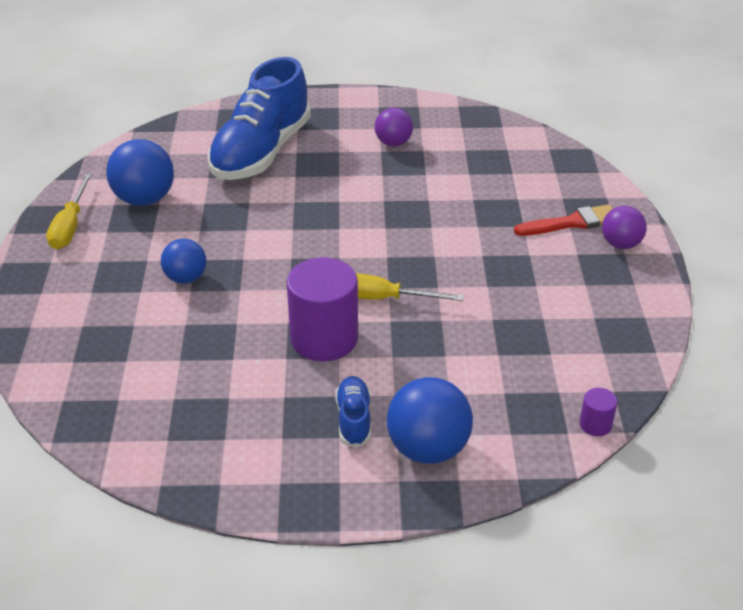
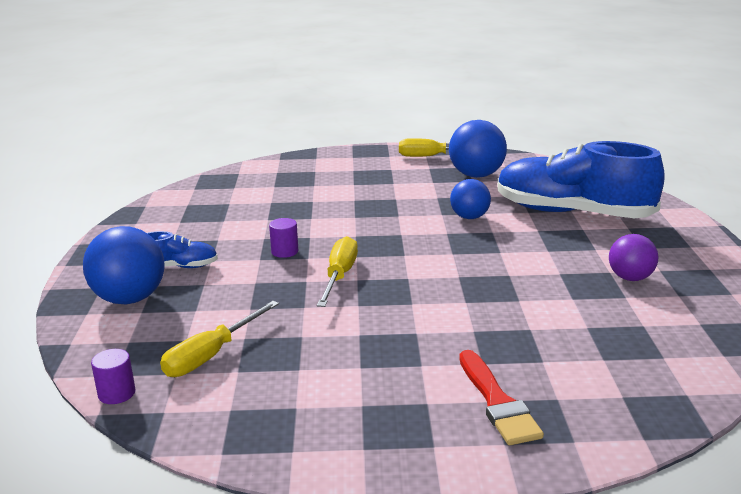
camera: 90 degrees right, 15 degrees down
blue ball [161,239,206,284] -> blue ball moved to [450,179,491,219]
purple cylinder [287,257,358,362] -> purple cylinder [269,218,298,258], size x0.44
purple ball [602,206,647,249] -> none
none -> yellow screwdriver [160,301,279,377]

